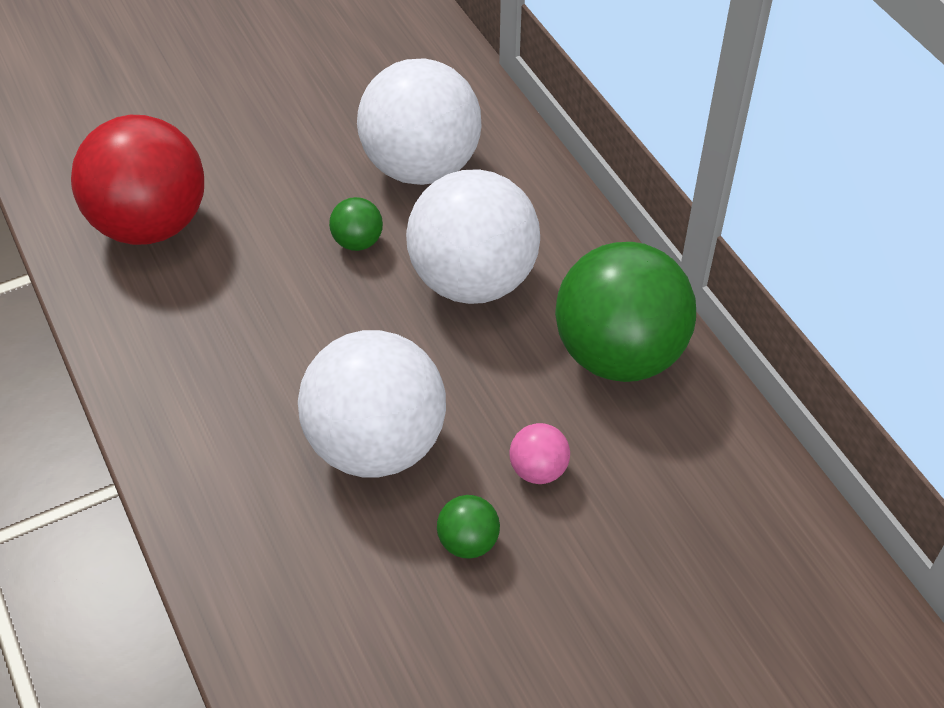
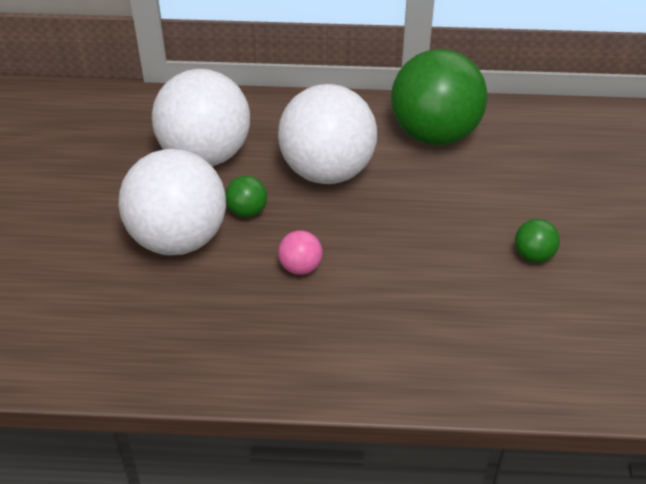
camera: 60 degrees left, 5 degrees down
red ball [71,115,204,245] -> none
white ball [298,330,446,478] -> white ball moved to [118,149,226,255]
pink ball [509,423,570,484] -> pink ball moved to [278,231,323,275]

